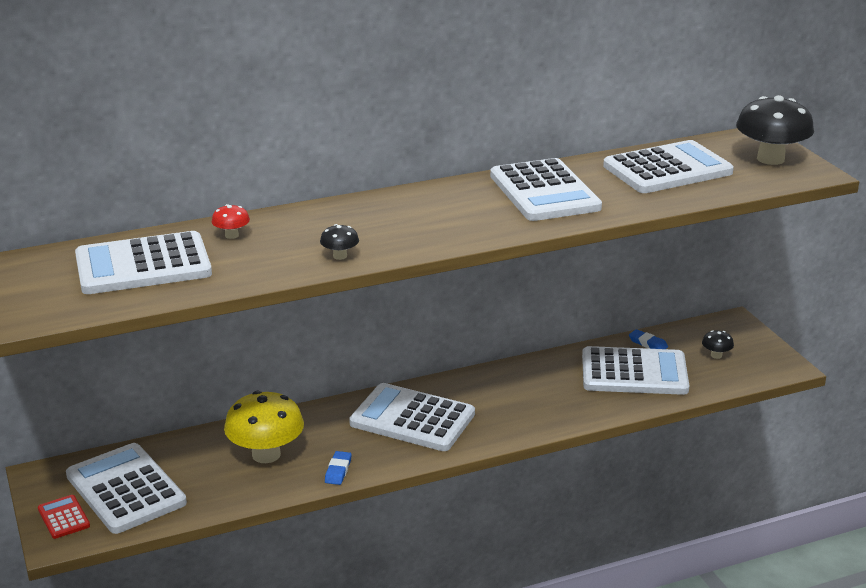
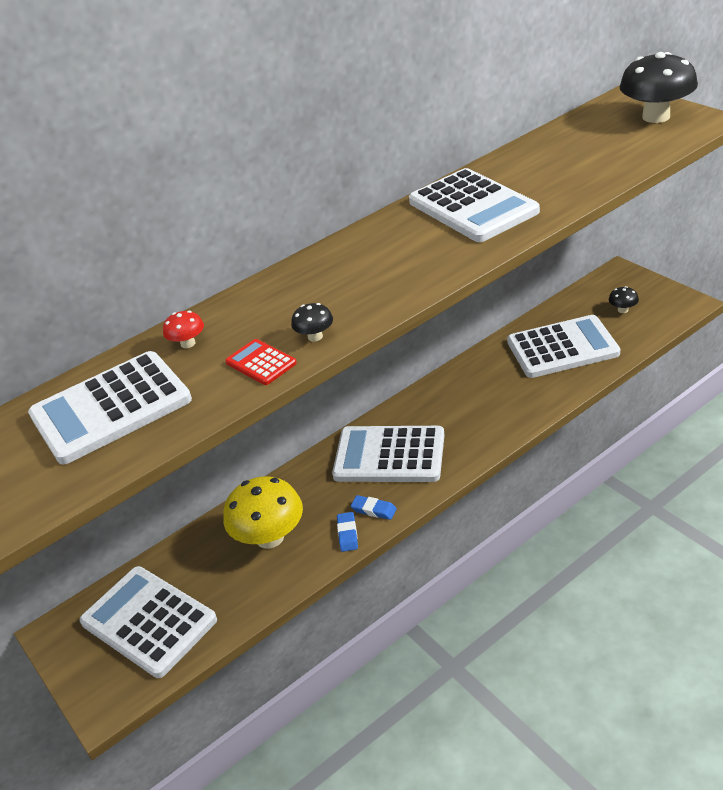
camera: 10 degrees left, 10 degrees up
red calculator [38,495,90,539] -> red calculator moved to [225,339,297,385]
white calculator [603,140,734,193] -> none
blue eraser [629,329,668,349] -> blue eraser moved to [351,495,397,520]

